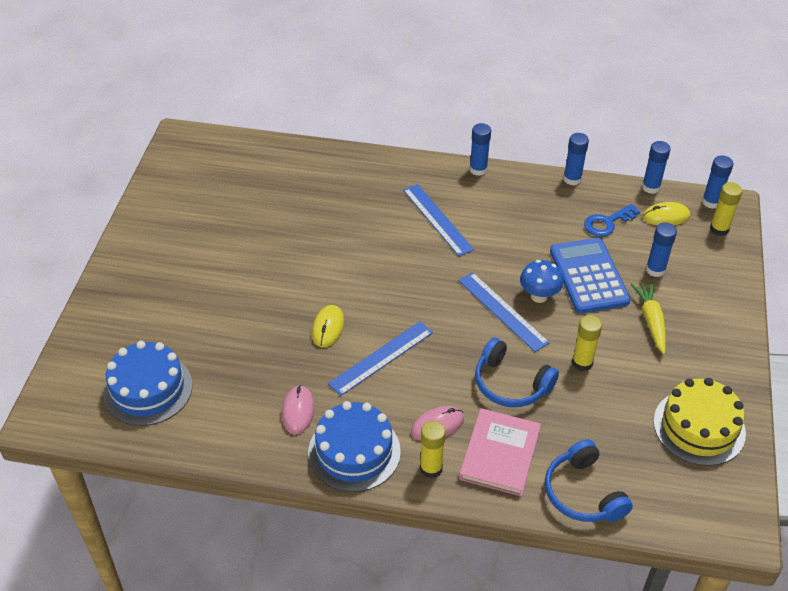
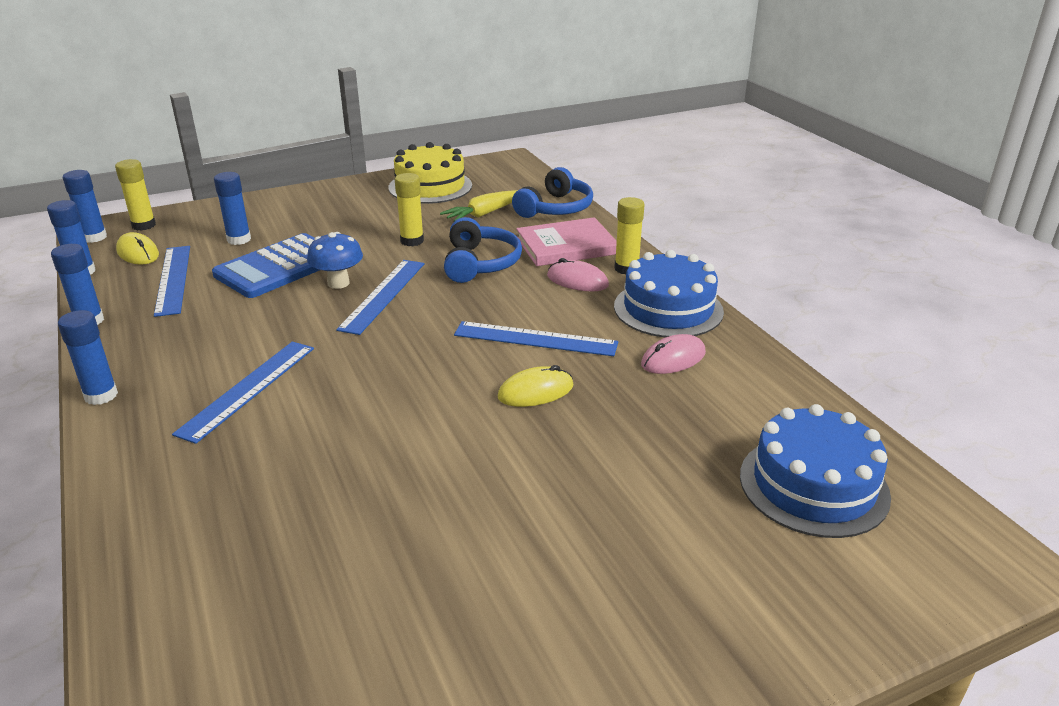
camera: 125 degrees left, 15 degrees down
blue key [584,204,640,237] -> blue ruler [154,246,190,317]
yellow carrot [630,282,666,354] -> yellow carrot moved to [440,190,518,221]

